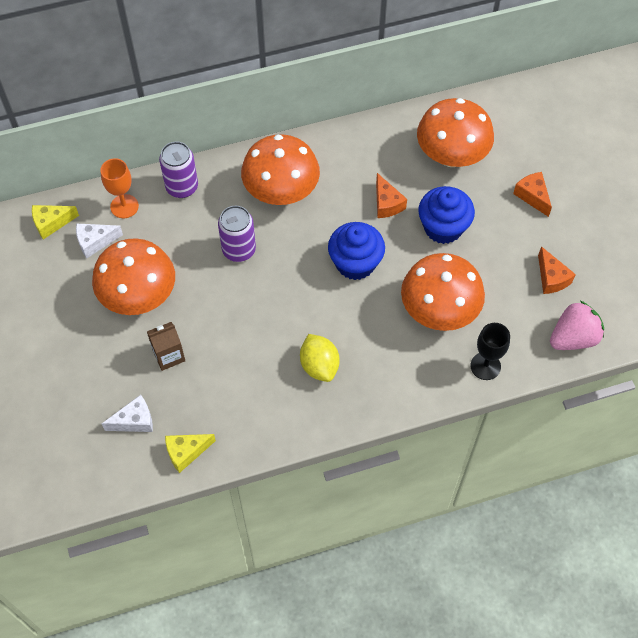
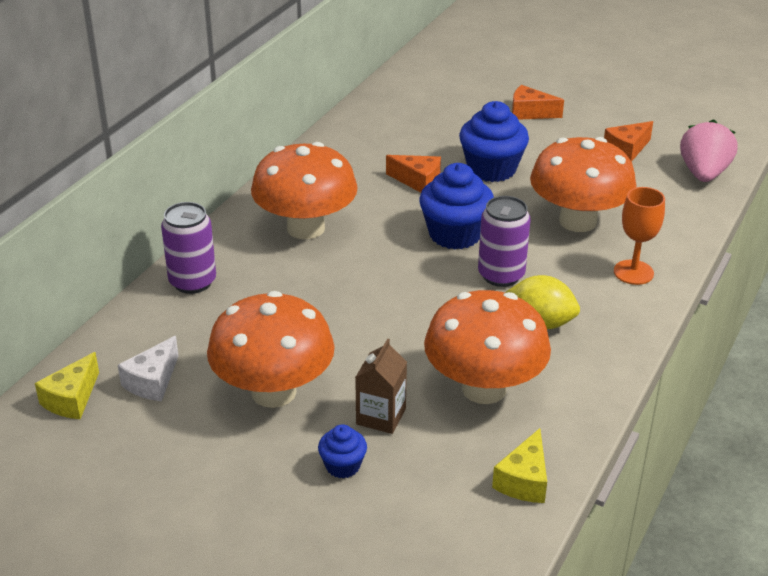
camera: 45 degrees left, 25 degrees down
orange goblet [100,158,139,218] -> orange goblet moved to [614,187,665,285]
white cheese [102,395,153,432] -> none
purple can [218,206,256,262] -> purple can moved to [478,196,531,287]
orange mushroom [417,98,494,167] -> orange mushroom moved to [424,290,551,404]
black goblet [470,323,510,380] -> none
orange cheese [538,246,576,294] -> orange cheese turned 120 degrees clockwise [604,121,653,162]
none -> blue cupcake [318,424,367,479]

